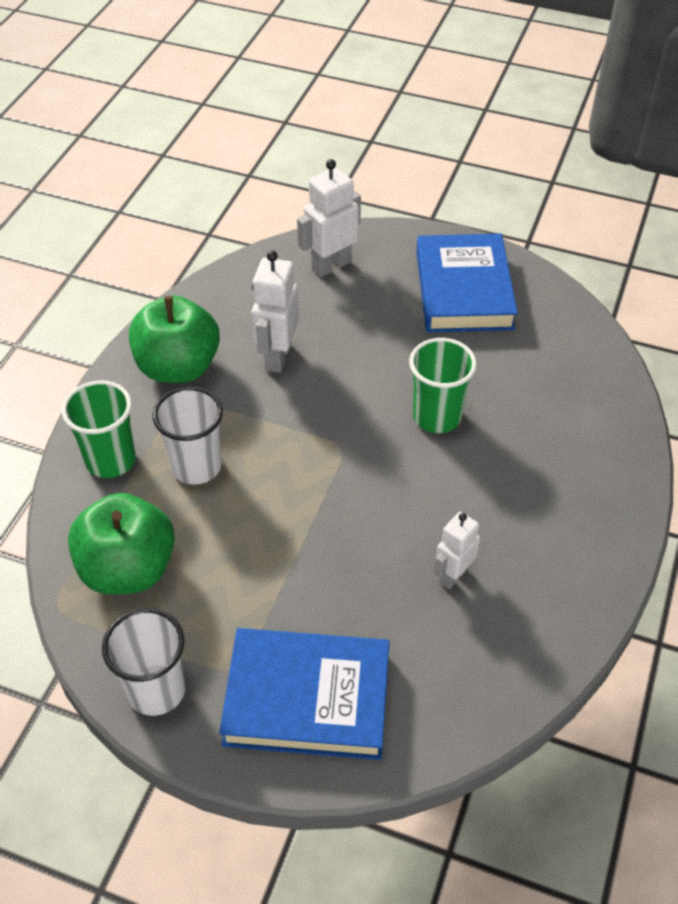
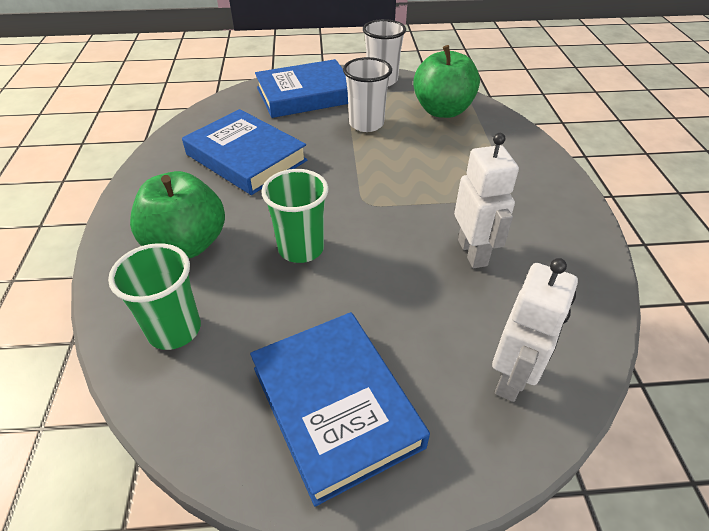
camera: 155 degrees right, 5 degrees down
green cup [61,381,136,478] -> green cup moved to [108,243,201,350]
green apple [129,295,220,383] -> green apple moved to [130,171,225,258]
white cup [153,387,223,485] -> white cup moved to [343,57,392,132]
white robot [434,512,480,590] -> blue book [182,109,308,195]

